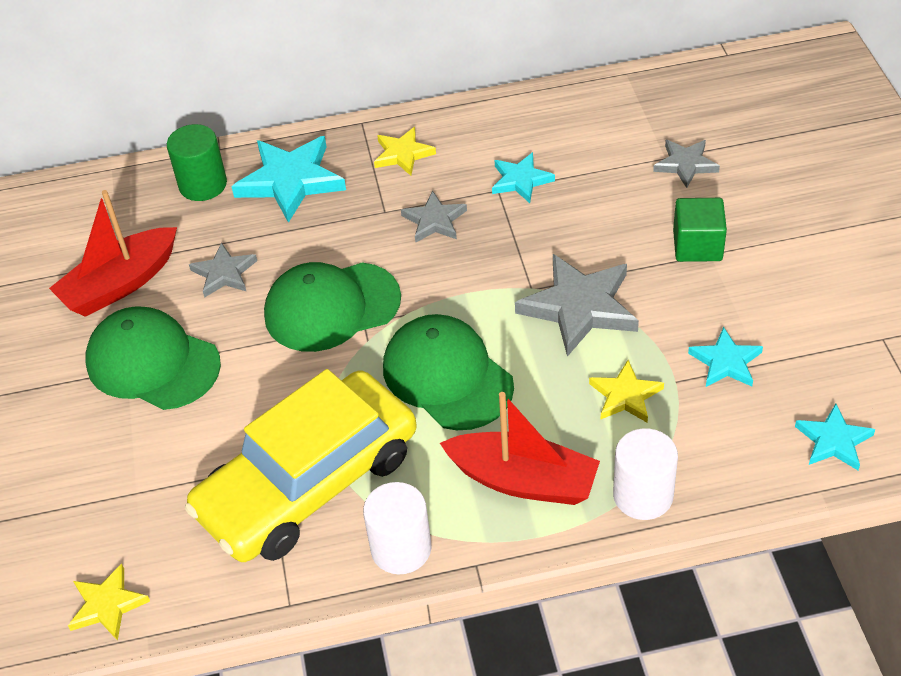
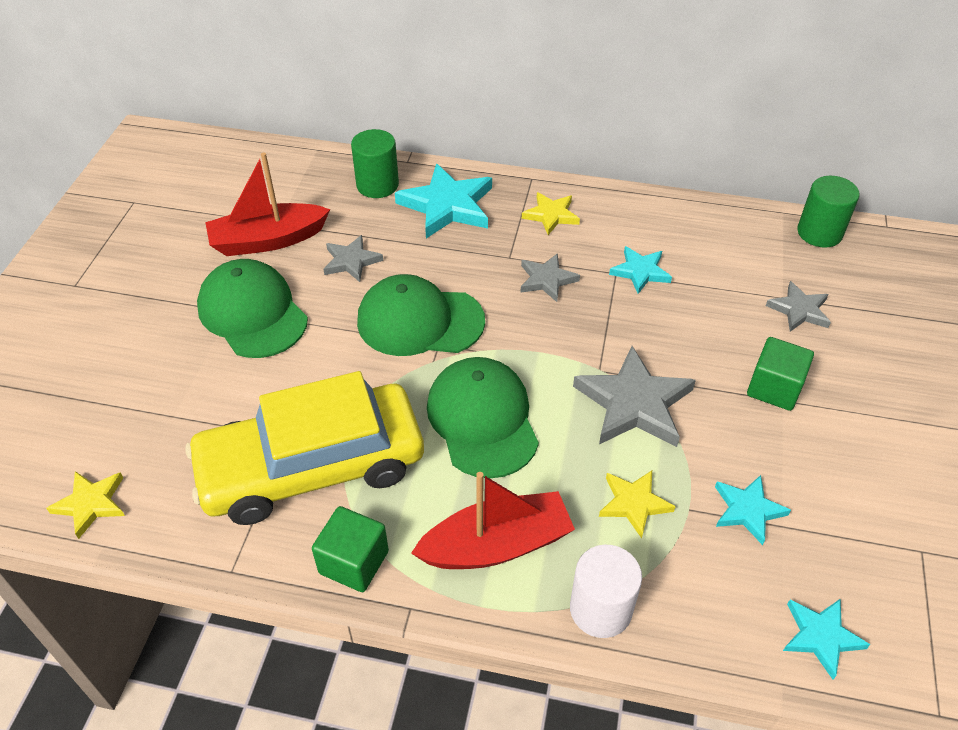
camera: 20 degrees right, 0 degrees up
white cylinder [363,482,432,575] -> green cube [312,506,389,592]
red boat [440,392,600,505] -> red boat turned 60 degrees counterclockwise [411,472,575,569]
none -> green cylinder [797,176,860,248]

